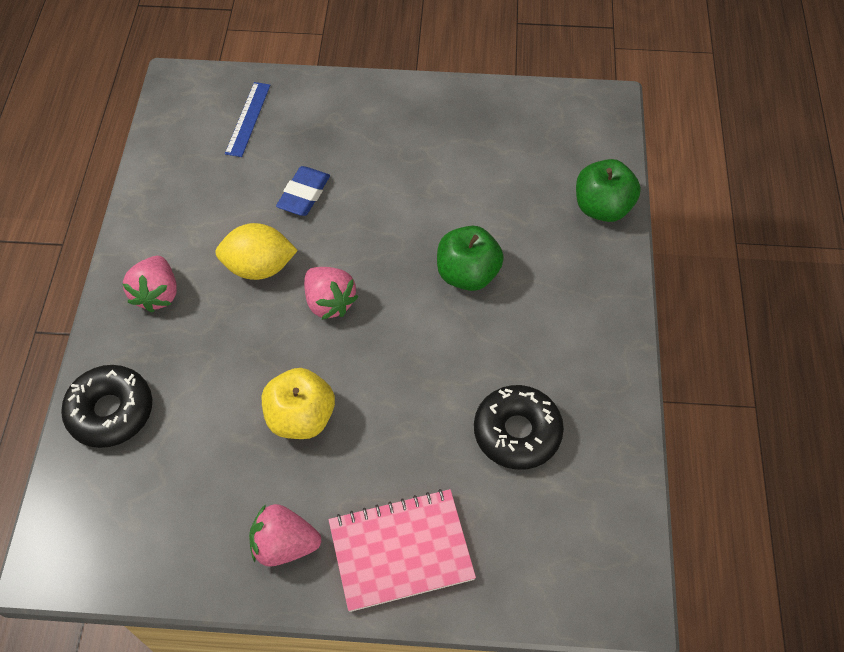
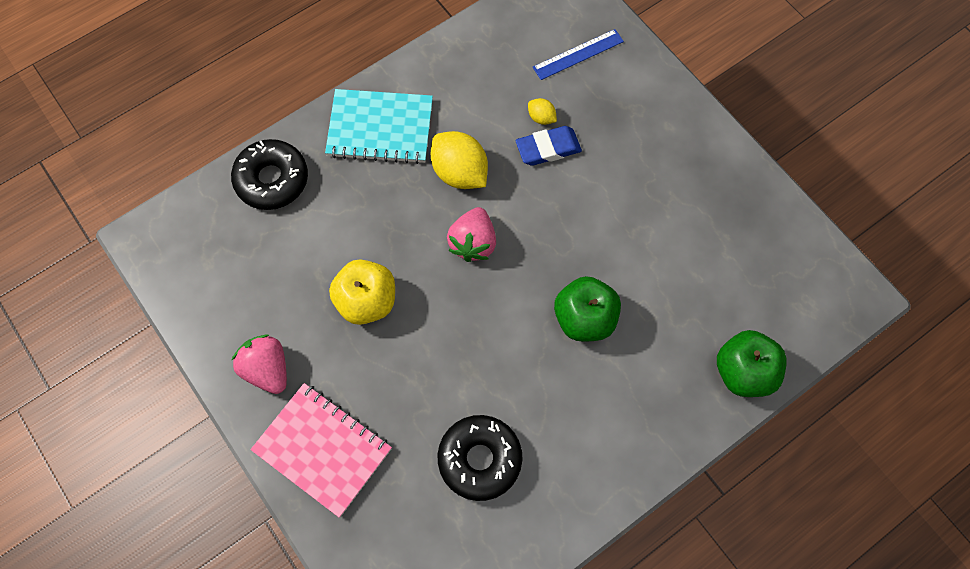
camera: 50 degrees right, 10 degrees up
pink strawberry [123,256,177,313] -> turquoise notebook [325,89,433,164]
none -> yellow lemon [528,98,557,125]

